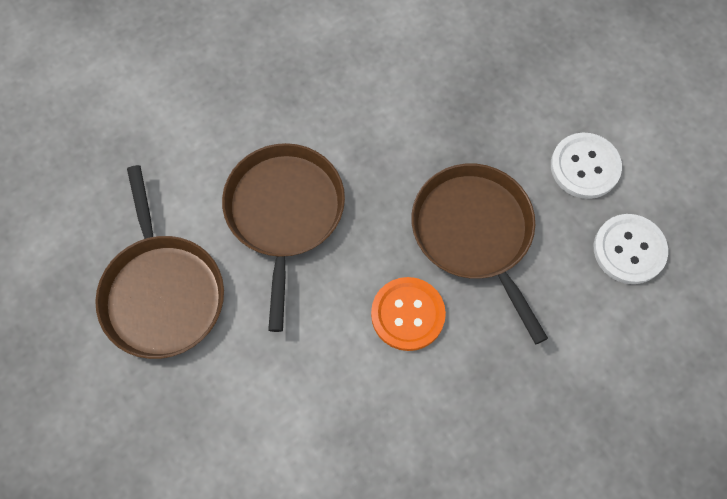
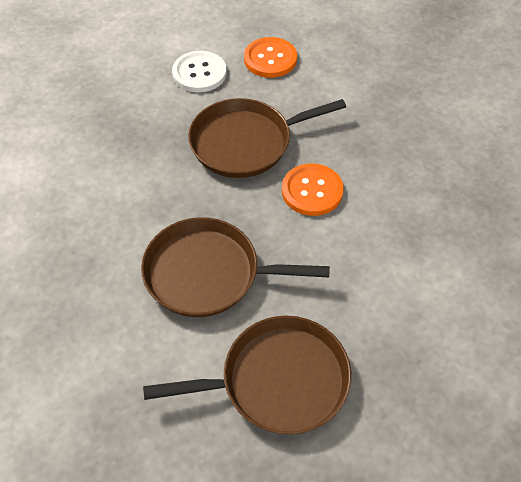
camera: 85 degrees left, 15 degrees down
white button [594,214,668,284] -> orange button [244,37,297,78]

